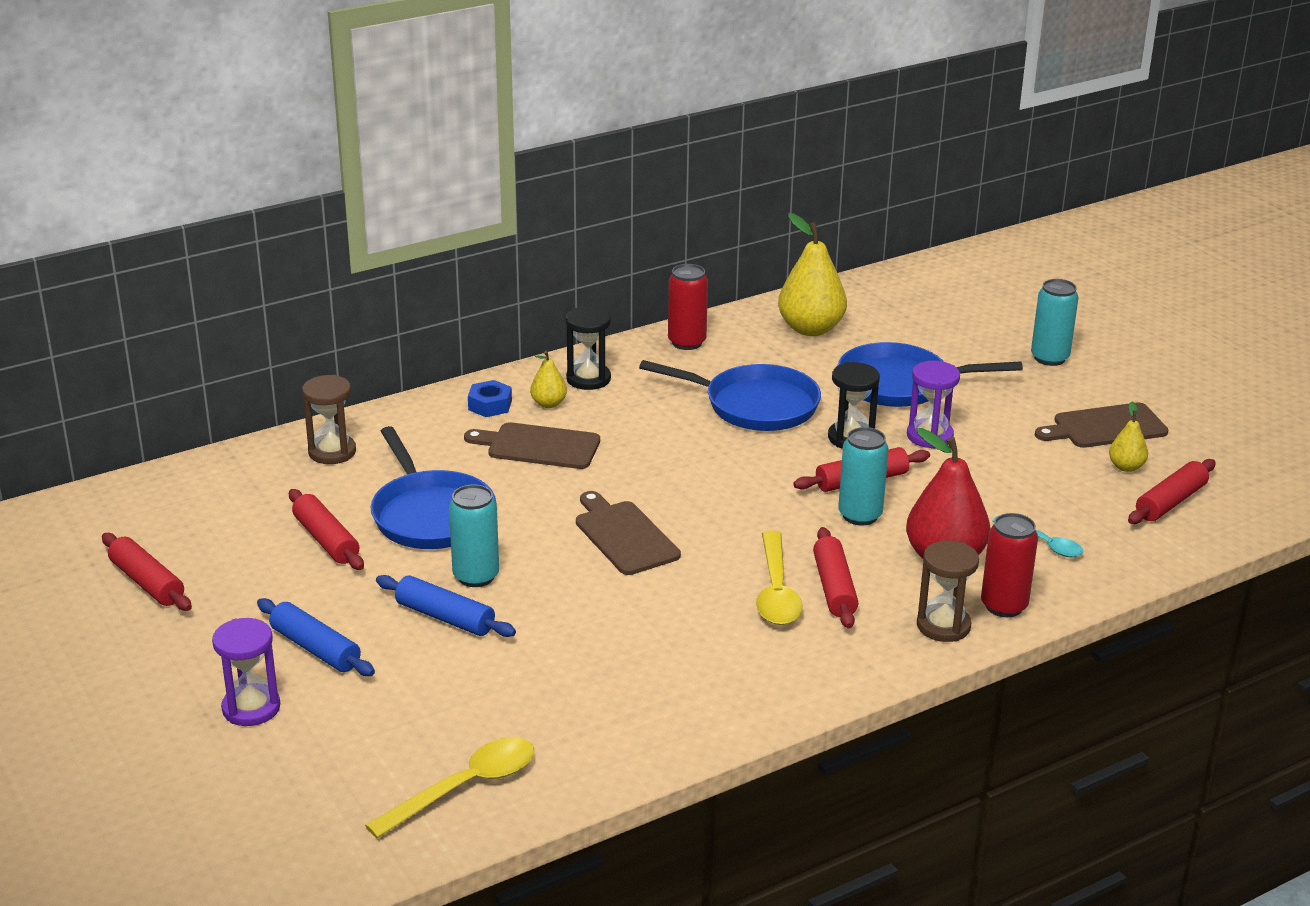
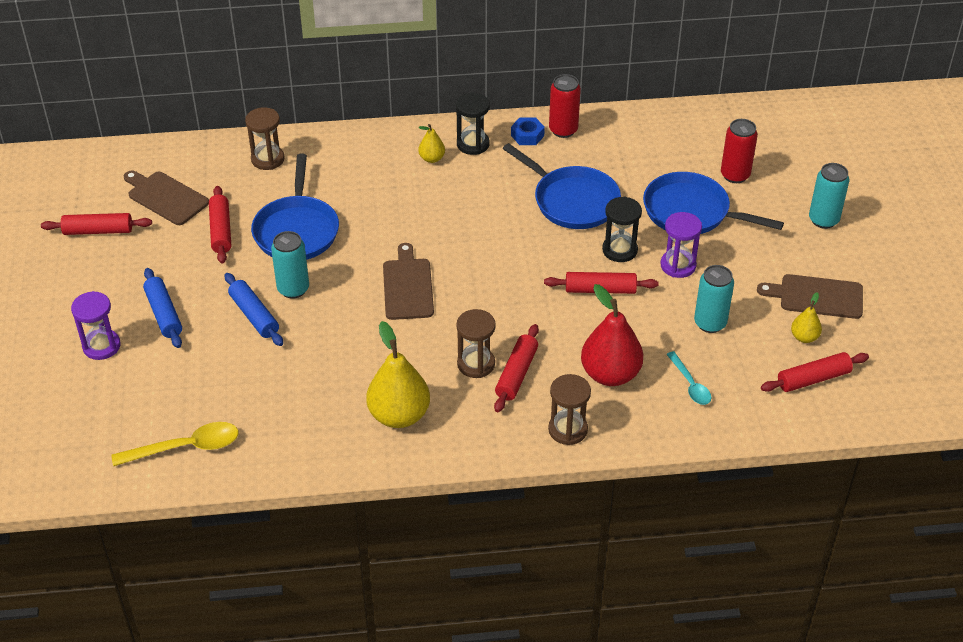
camera: 25 degrees right, 15 degrees up
red rolling pin [102,533,192,611] -> red rolling pin turned 75 degrees counterclockwise [41,213,152,235]
brown cutting board [464,422,600,469] -> brown cutting board moved to [124,171,209,225]
blue nut [468,380,512,417] -> blue nut moved to [511,117,545,145]
yellow spoon [756,530,802,625] -> brown hourglass [456,309,496,378]
yellow pear [778,213,847,336] -> yellow pear moved to [366,321,430,428]
turquoise can [838,427,889,526] -> turquoise can moved to [694,265,734,333]
red can [981,513,1038,617] -> red can moved to [721,119,758,183]

